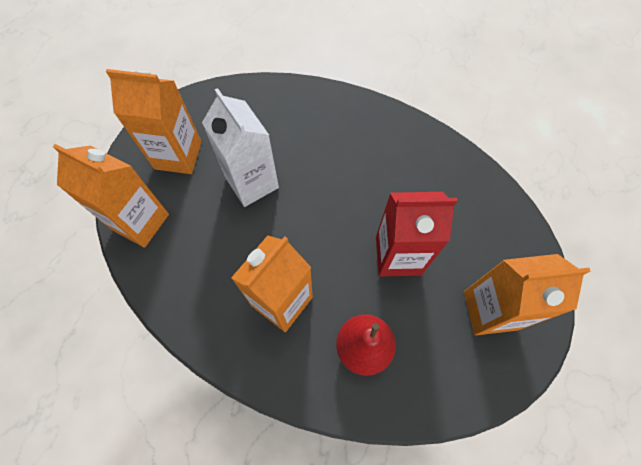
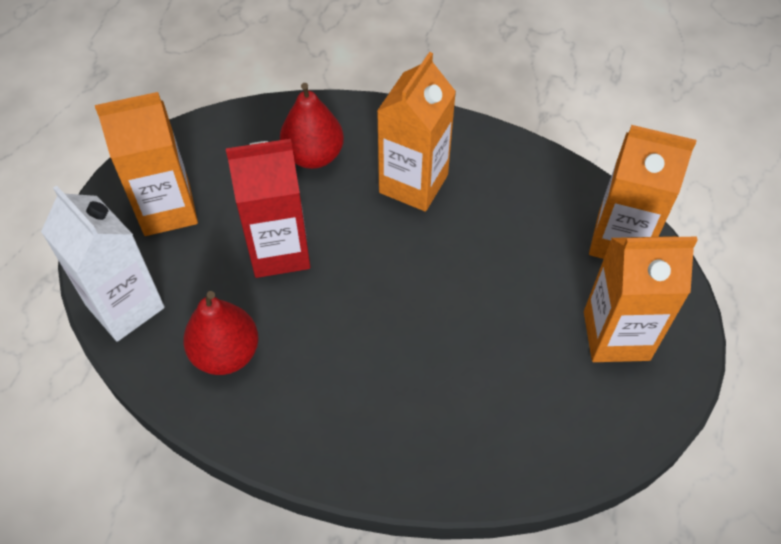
camera: 170 degrees right, 10 degrees down
white carton [202,88,279,207] -> white carton moved to [41,185,165,342]
none -> red pear [183,291,258,375]

